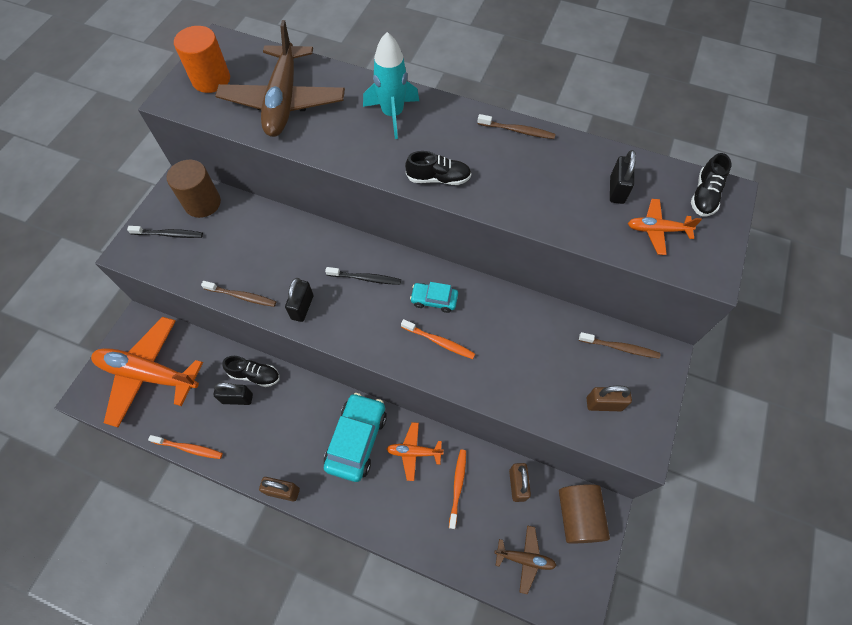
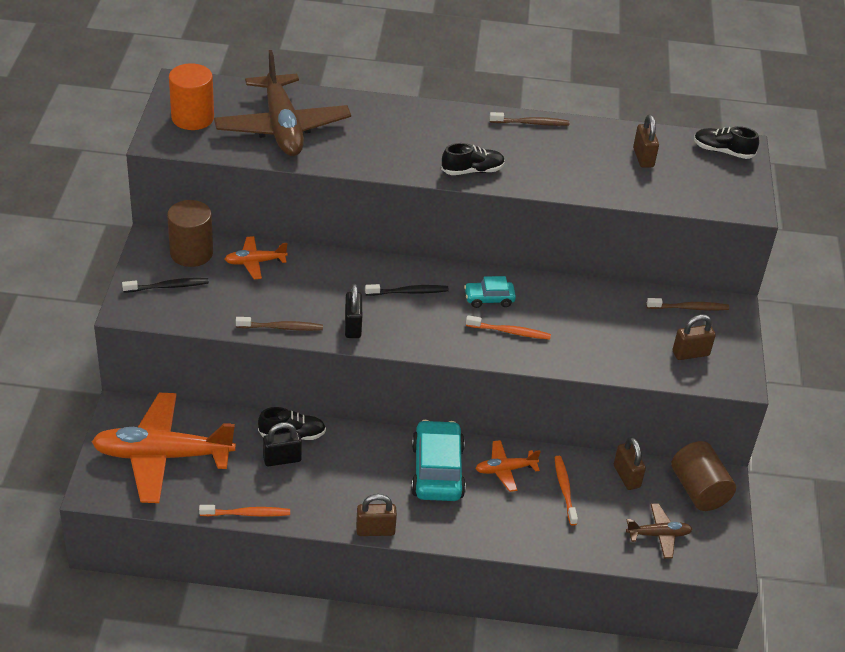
camera: 20 degrees left, 20 degrees down
turquoise rocket [363,32,419,139] -> none
black padlock [610,150,636,204] -> brown padlock [633,114,659,168]
orange plane [628,199,702,255] -> orange plane moved to [225,236,288,279]
black shoe [691,153,732,217] -> black shoe turned 105 degrees clockwise [694,126,759,159]

